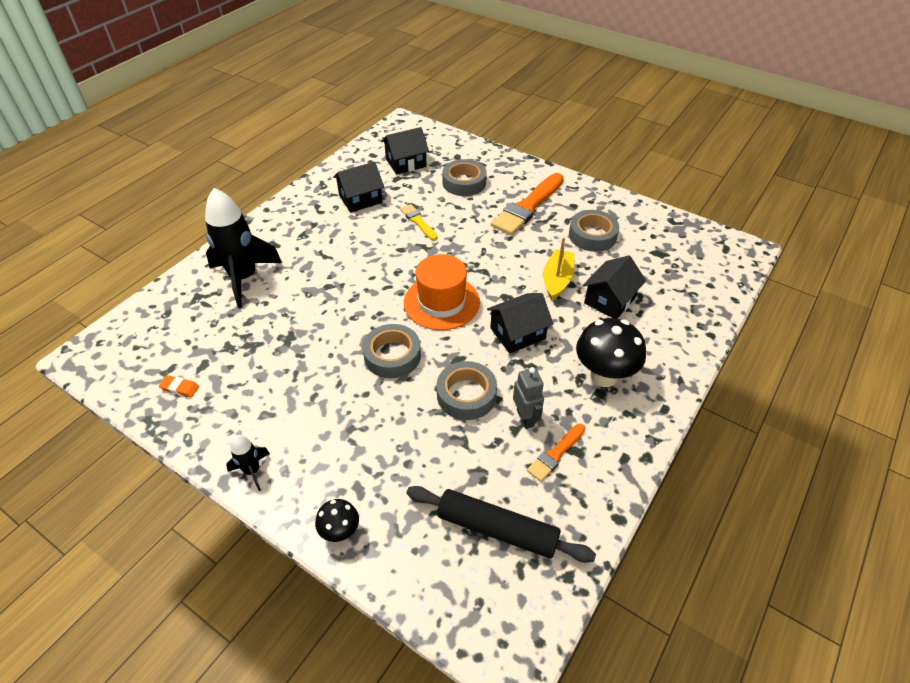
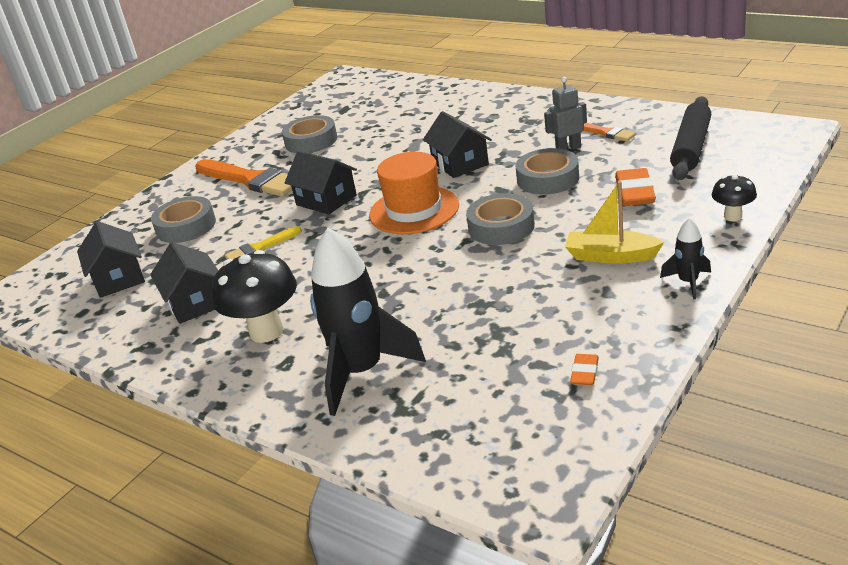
camera: 85 degrees left, 15 degrees down
yellow boat [543,237,574,301] -> yellow boat moved to [565,181,664,264]
black mushroom [576,318,646,387] -> black mushroom moved to [212,250,297,343]
black house [583,256,646,319] -> black house moved to [285,151,357,215]
none -> orange eraser [615,168,656,206]

